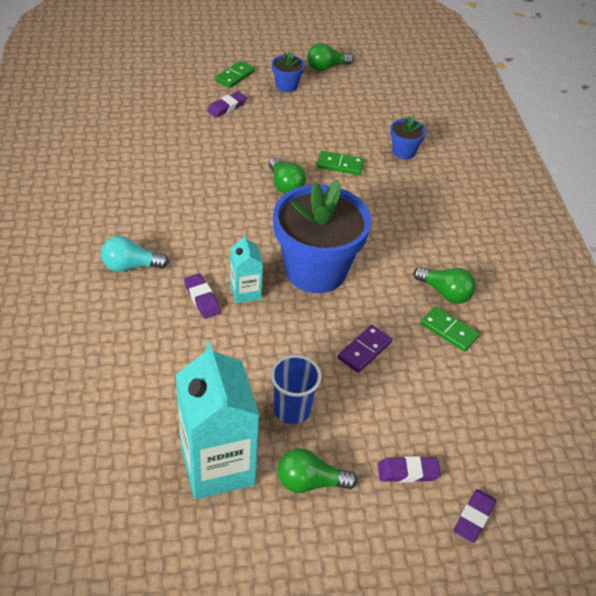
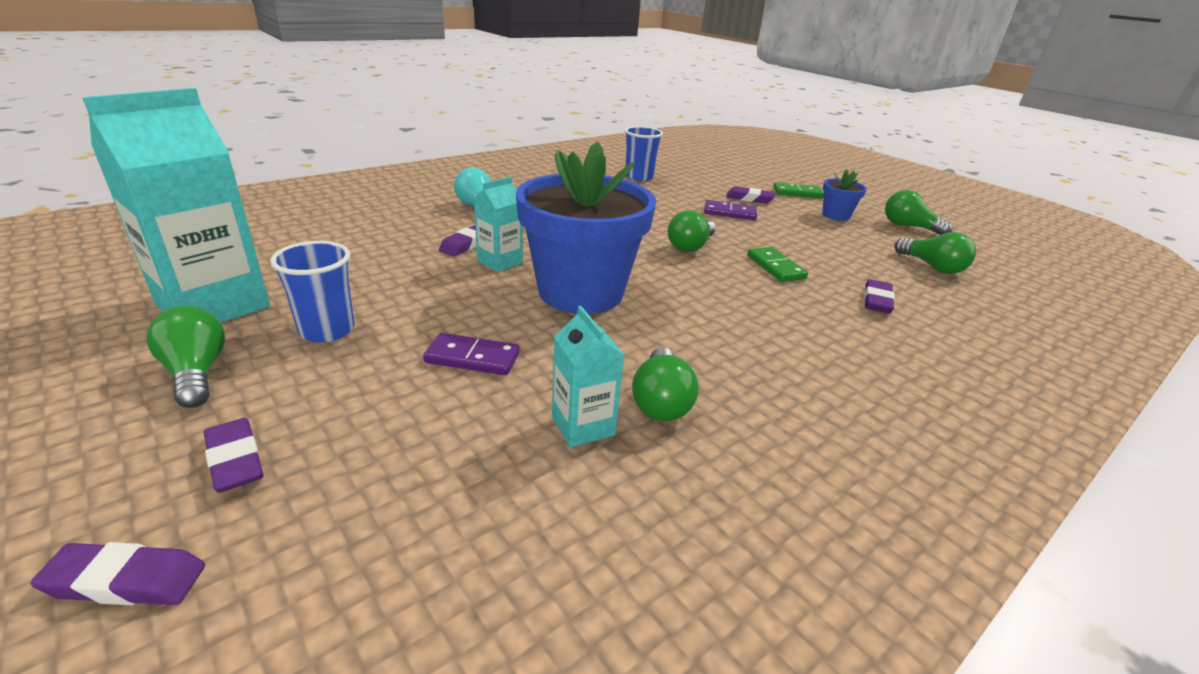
camera: 60 degrees right, 15 degrees down
blue flower pot [390,116,426,159] -> purple eraser [864,279,895,314]
green domino [421,306,480,352] -> turquoise carton [552,306,624,448]
none -> blue cup [625,126,663,181]
none -> purple domino [704,200,757,220]
none -> green light bulb [894,232,976,274]

